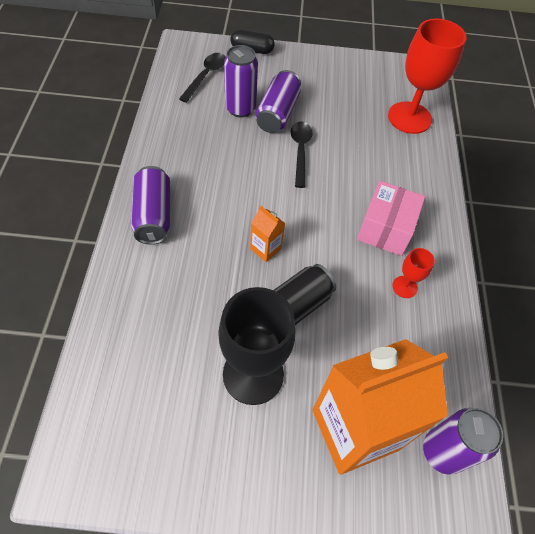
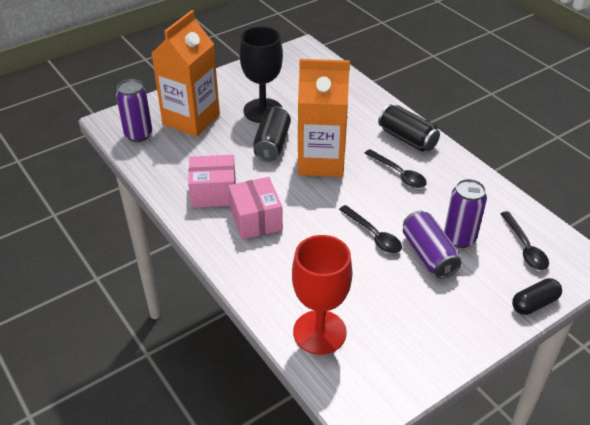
camera: 145 degrees right, 15 degrees down
purple can [131,166,170,245] -> black can [378,104,440,152]
orange carton [250,205,285,262] -> orange carton [298,59,350,177], size x2.45
red goblet [392,248,435,298] -> pink box [188,155,236,208]
none -> black spoon [364,149,427,188]

